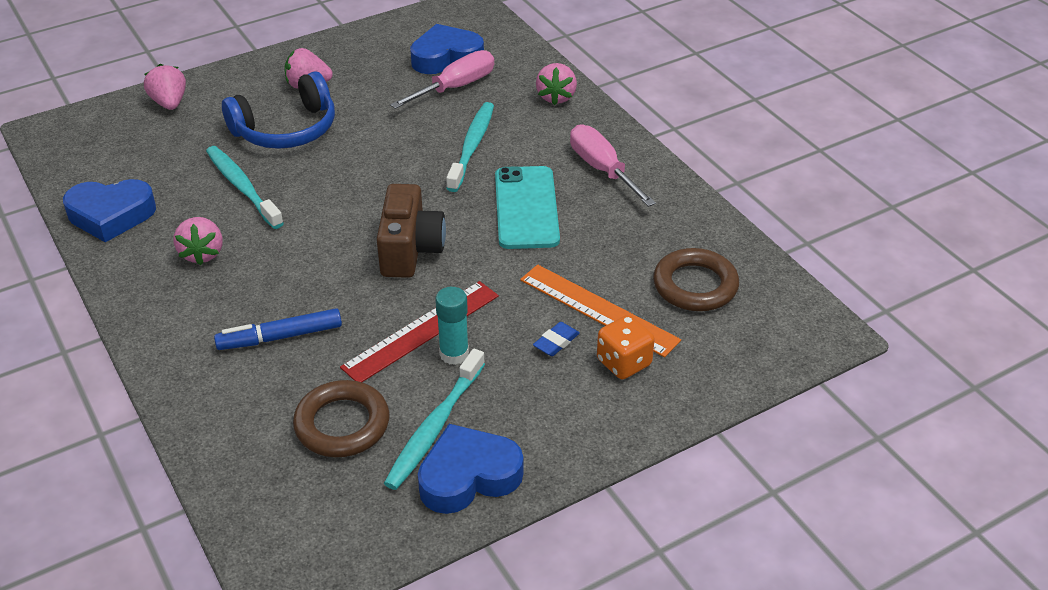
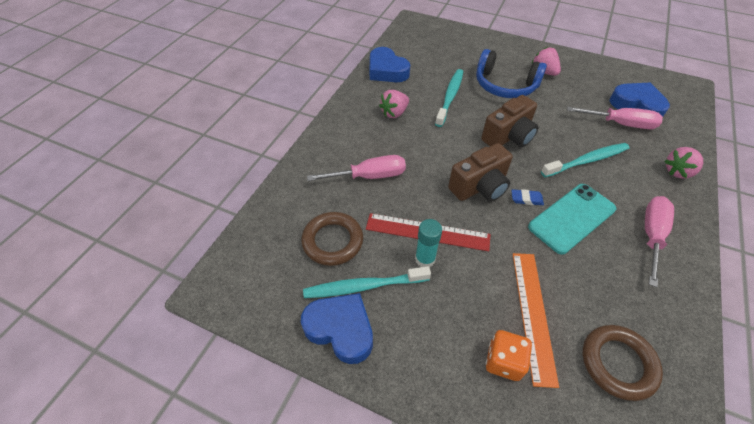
camera: 55 degrees right, 10 degrees up
pink strawberry [144,64,186,110] -> none
blue marker [214,308,342,350] -> pink screwdriver [307,155,406,181]
blue eraser [533,322,580,356] -> blue eraser moved to [511,189,544,205]
none -> brown camera [481,95,538,147]

